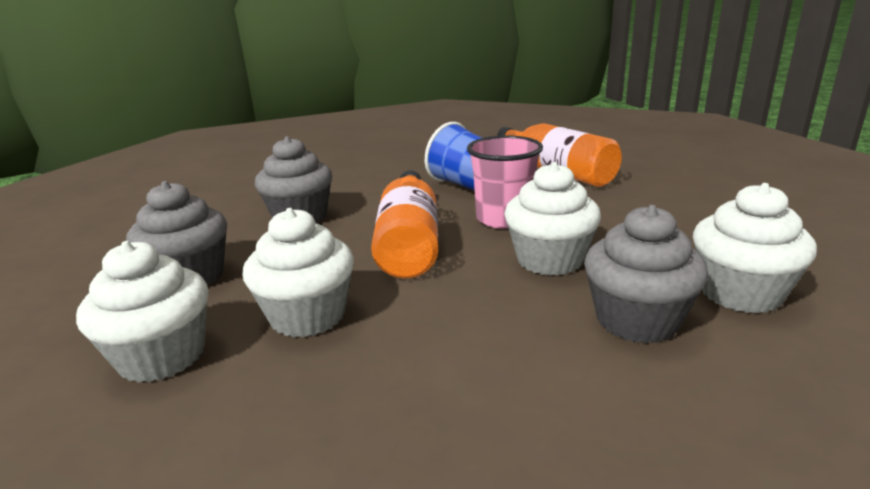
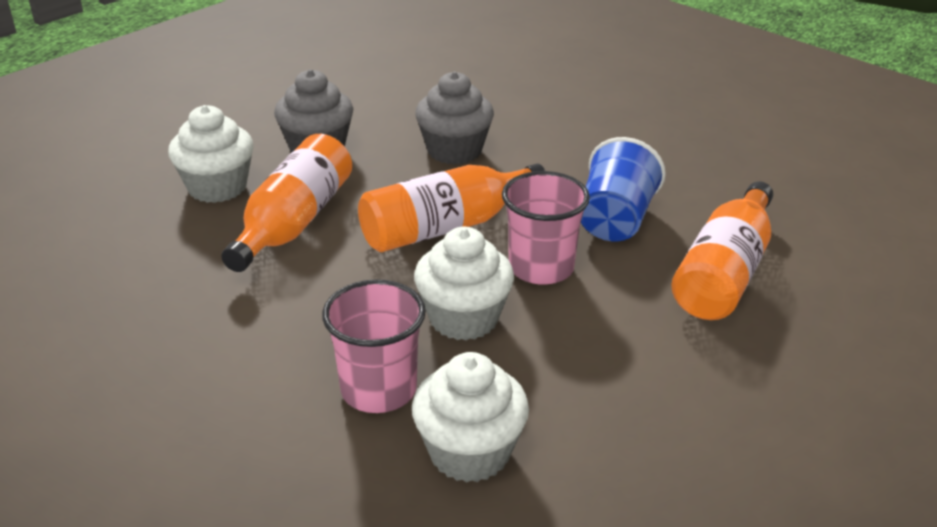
camera: 60 degrees right, 10 degrees up
white cupcake [242,208,354,338] -> orange bottle [221,134,352,272]
grey cupcake [584,205,709,344] -> pink cup [322,279,426,413]

